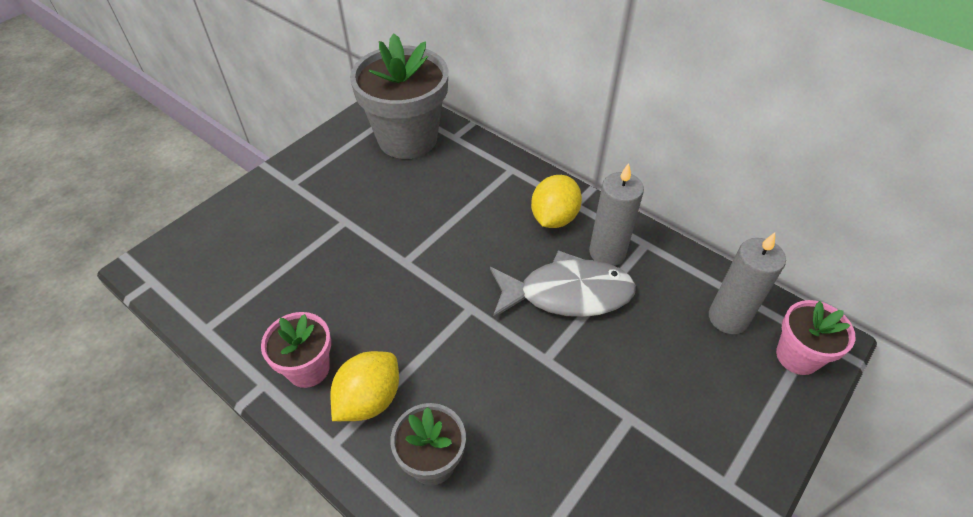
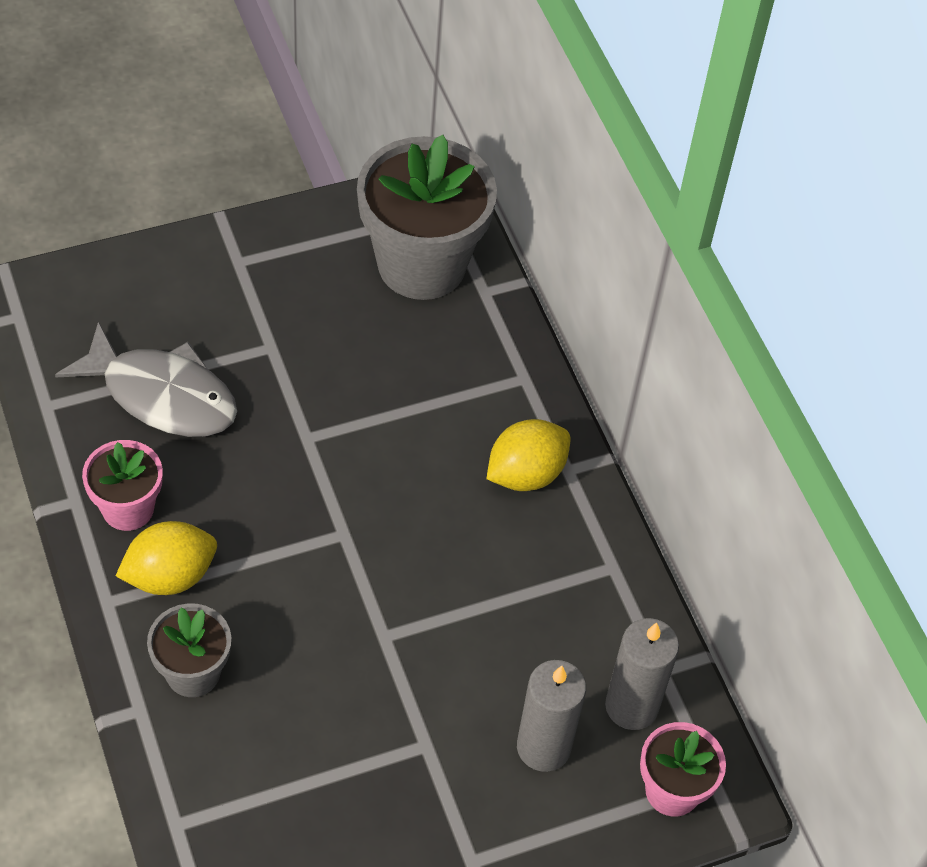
camera: 25 degrees right, 5 degrees up
grey fish [490,250,636,318] -> grey fish moved to [55,321,237,437]
grey candle [589,163,644,266] -> grey candle moved to [517,660,586,772]

